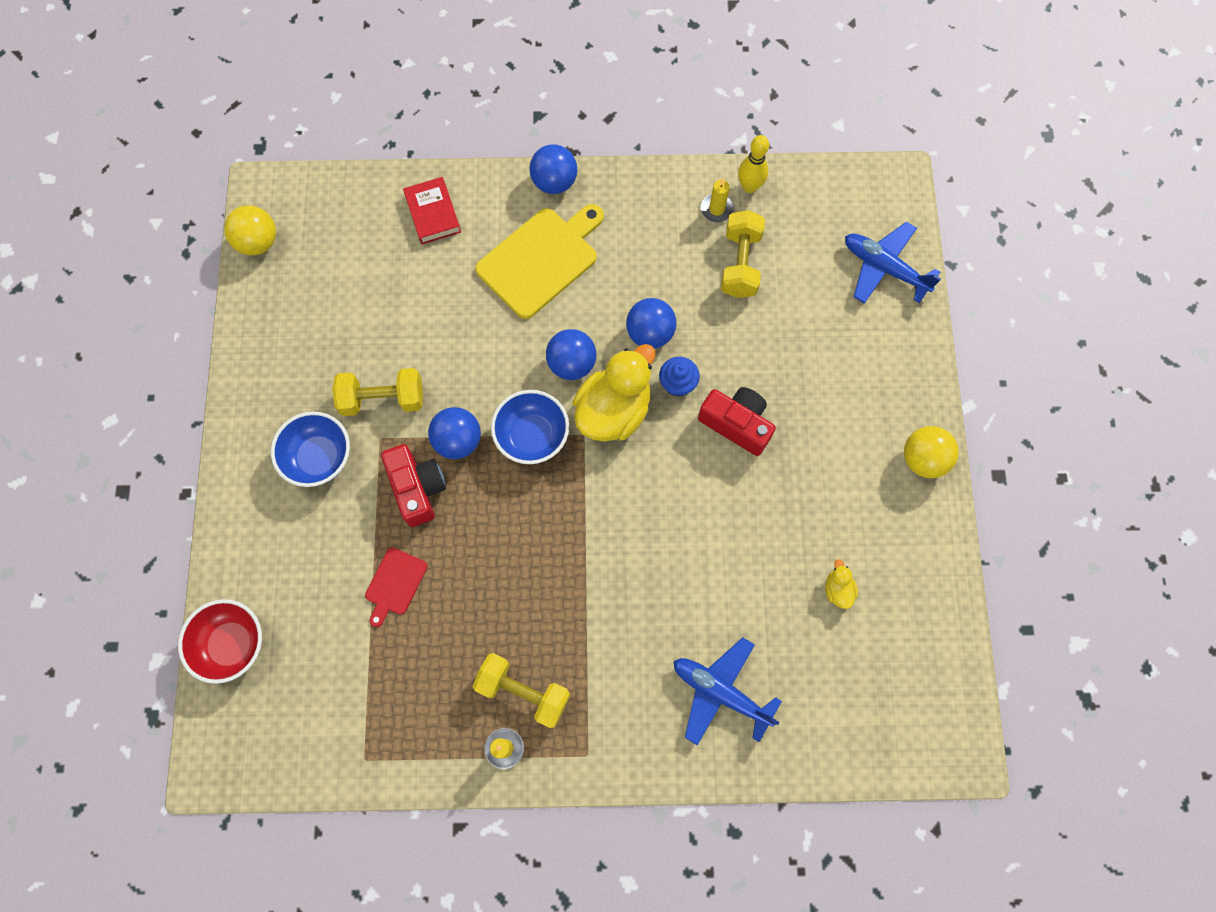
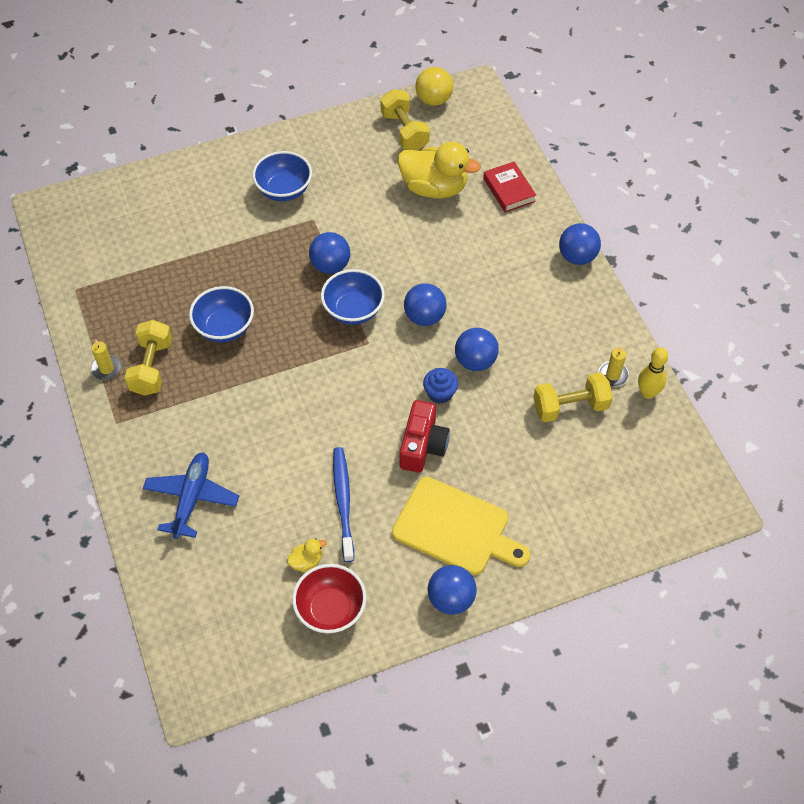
camera: 70 degrees right, 15 degrees down
red bowl [178,599,262,684] -> red bowl moved to [292,564,366,634]
yellow dumbbell [332,368,423,416] -> yellow dumbbell moved to [380,89,430,151]
red cutting board [365,547,428,627] -> none
red camera [381,444,446,527] -> none
red book [403,177,461,244] -> red book turned 75 degrees counterclockwise [483,162,536,213]
yellow cutting board [475,204,604,319] -> yellow cutting board moved to [392,477,530,575]
yellow duck [573,344,655,442] -> yellow duck moved to [398,142,481,199]
blue plane [845,222,941,304] -> none
yellow ball [904,426,959,478] -> blue ball [428,565,477,615]
none -> blue bowl [189,286,254,342]
none -> blue toothbrush [333,447,354,562]

